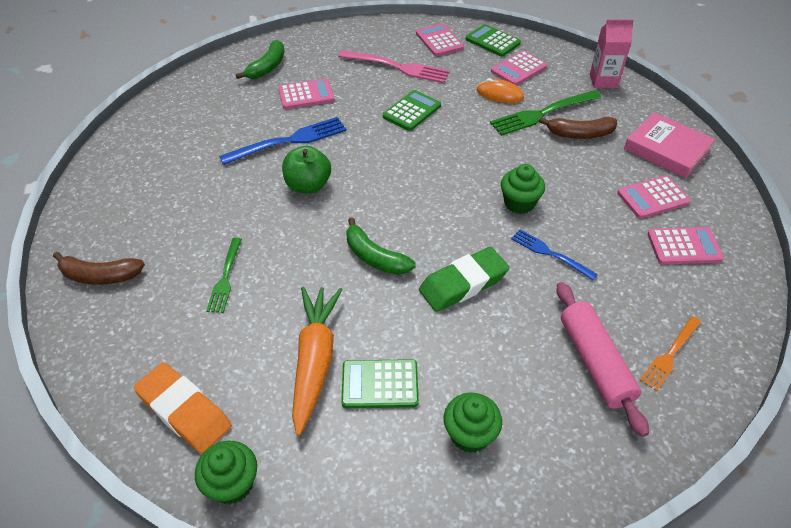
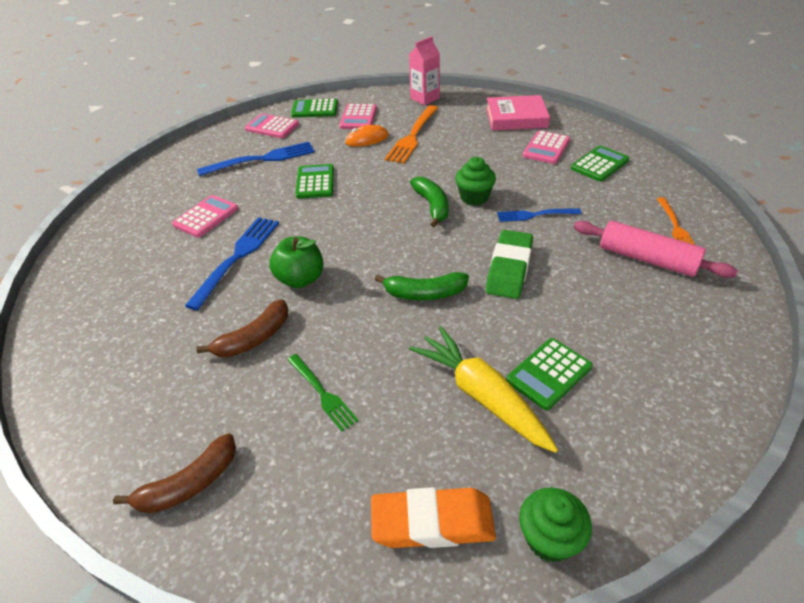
camera: 40 degrees left, 5 degrees down
green banana [236,40,284,79] -> green banana moved to [410,177,449,227]
orange carrot [292,287,343,436] -> yellow carrot [409,326,558,453]
pink fork [338,50,450,83] -> blue fork [197,142,315,176]
green cupcake [444,393,502,453] -> none
green fork [490,90,602,136] -> orange fork [385,105,438,164]
brown banana [539,117,617,139] -> brown banana moved to [196,299,288,357]
pink calculator [647,227,724,264] -> green calculator [571,146,629,182]

